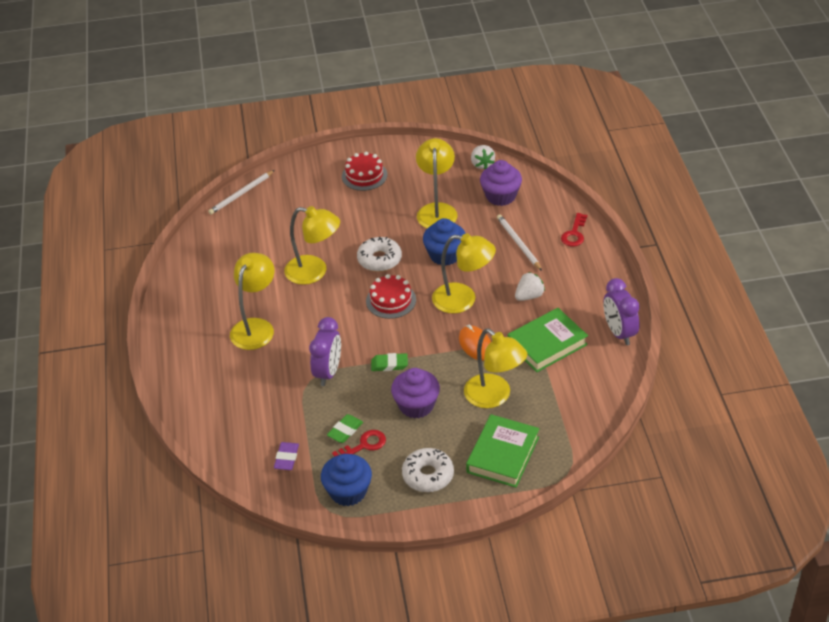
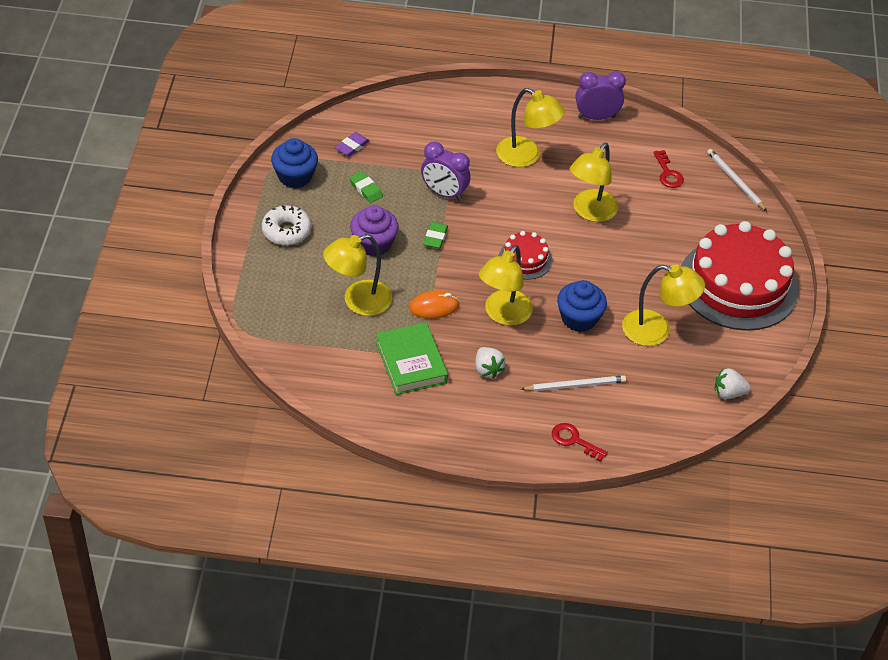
camera: 100 degrees right, 5 degrees up
purple eraser [274,442,299,470] -> purple eraser turned 75 degrees counterclockwise [335,132,369,157]
red key [332,430,386,457] -> red key moved to [653,150,684,188]
red cake [342,152,387,191] -> red cake [681,221,799,331], size x2.21
white donut [357,237,402,272] -> none
green book [466,414,539,488] -> none
purple cupcake [480,160,522,206] -> none
purple clock [603,278,640,345] -> purple clock moved to [576,71,626,120]

